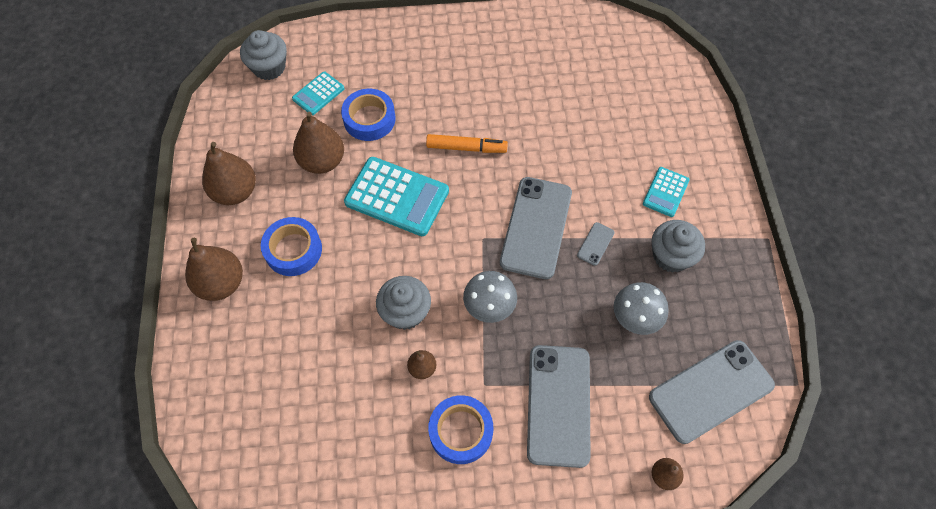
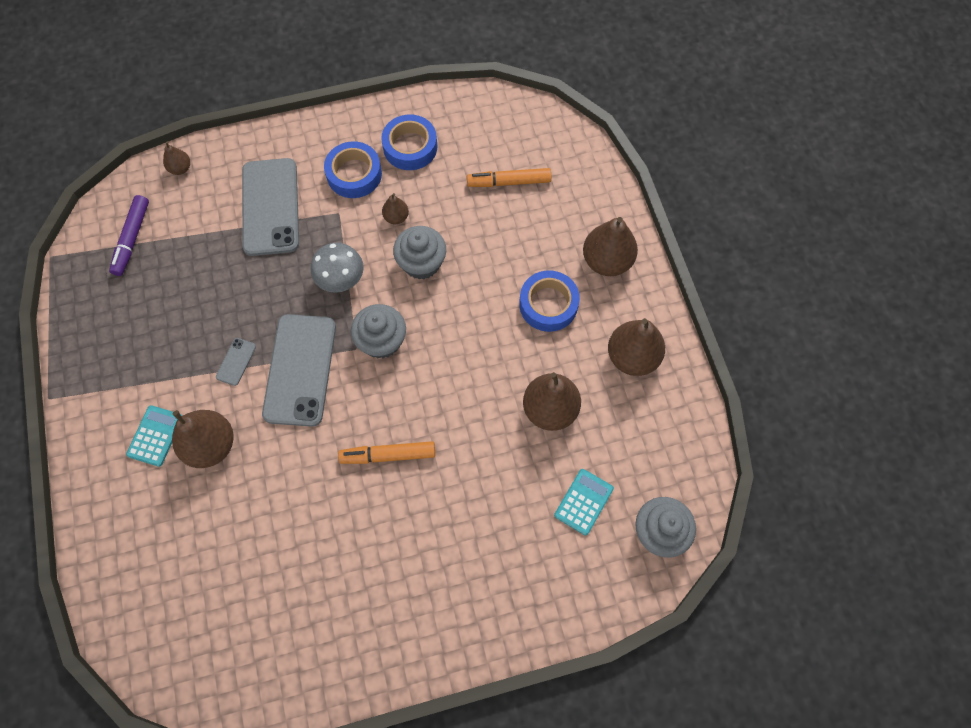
camera: 170 degrees right, 5 degrees up
blue tape [341,89,396,141] -> blue tape moved to [381,115,437,170]
turquoise calculator [344,157,449,236] -> none
grey mushroom [614,282,669,335] -> none
grey phone [649,340,775,444] -> purple marker [109,195,149,276]
grey cupcake [652,220,705,273] -> grey cupcake moved to [351,304,406,359]
none -> brown pear [172,410,234,468]
none -> orange marker [467,168,551,187]

